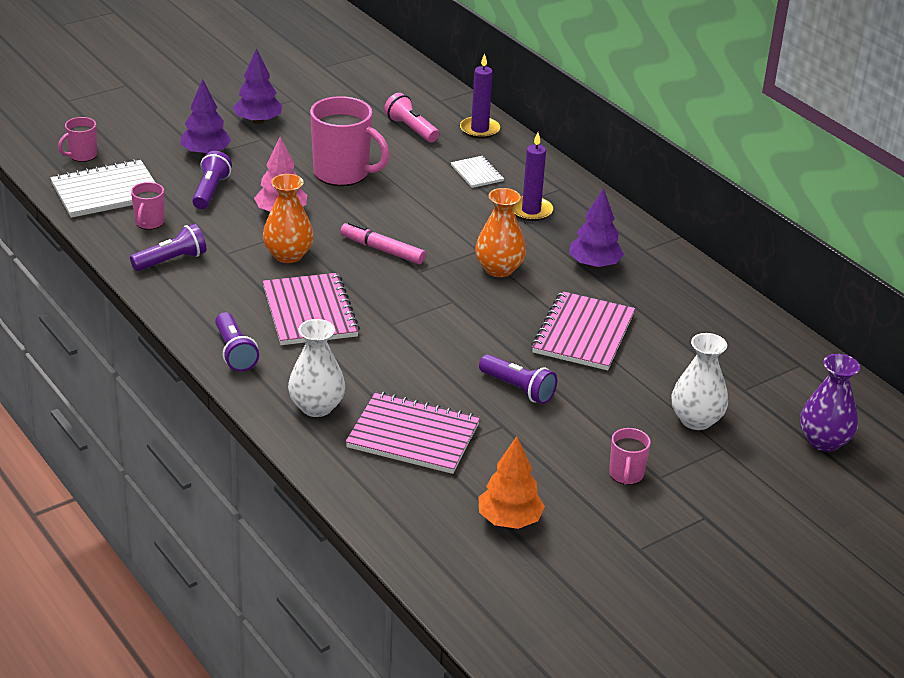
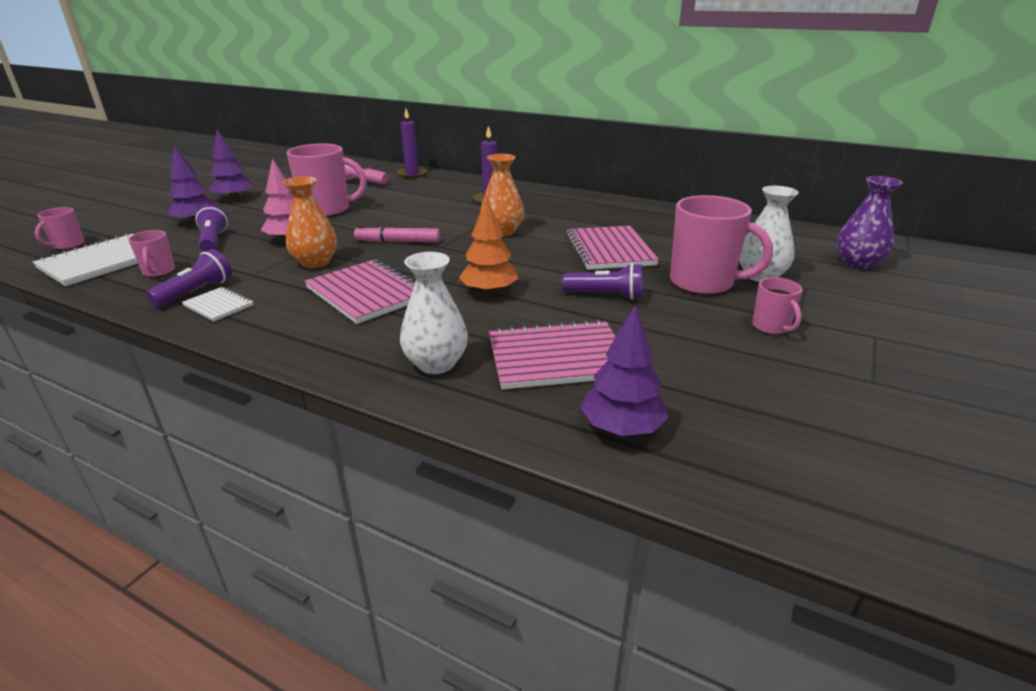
camera: 25 degrees left, 5 degrees down
purple flashlight [215,312,259,372] -> none
white notebook [451,156,504,188] -> white notebook moved to [182,287,254,322]
orange tree [479,436,545,529] -> orange tree moved to [459,197,519,295]
purple tree [569,188,624,269] -> purple tree moved to [580,305,668,436]
none -> pink mug [670,195,773,295]

